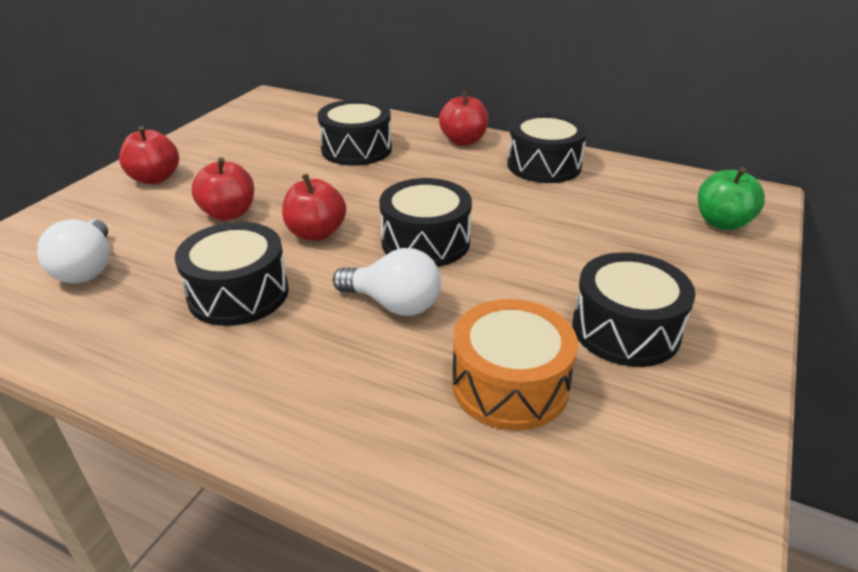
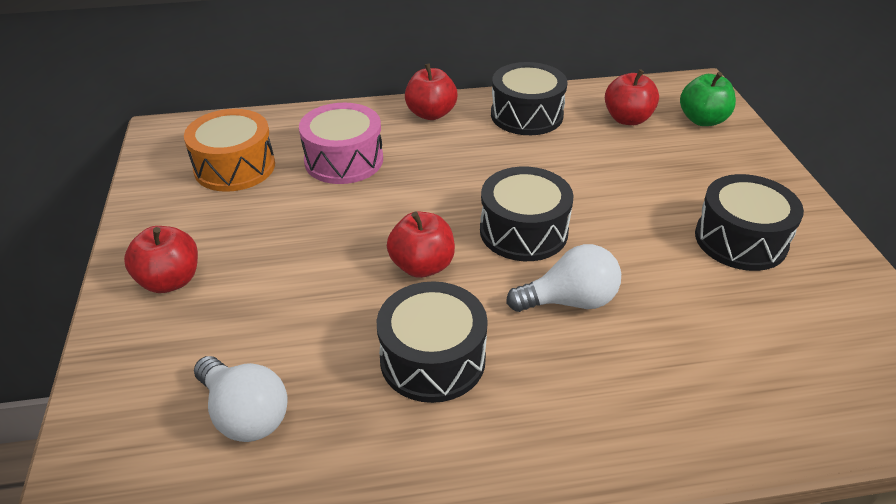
camera: 35 degrees left, 5 degrees up
red apple [191,157,254,221] -> red apple moved to [605,69,659,125]
black drum [317,99,392,166] -> pink drum [299,103,383,184]
orange drum [452,299,578,430] -> orange drum moved to [184,109,275,192]

